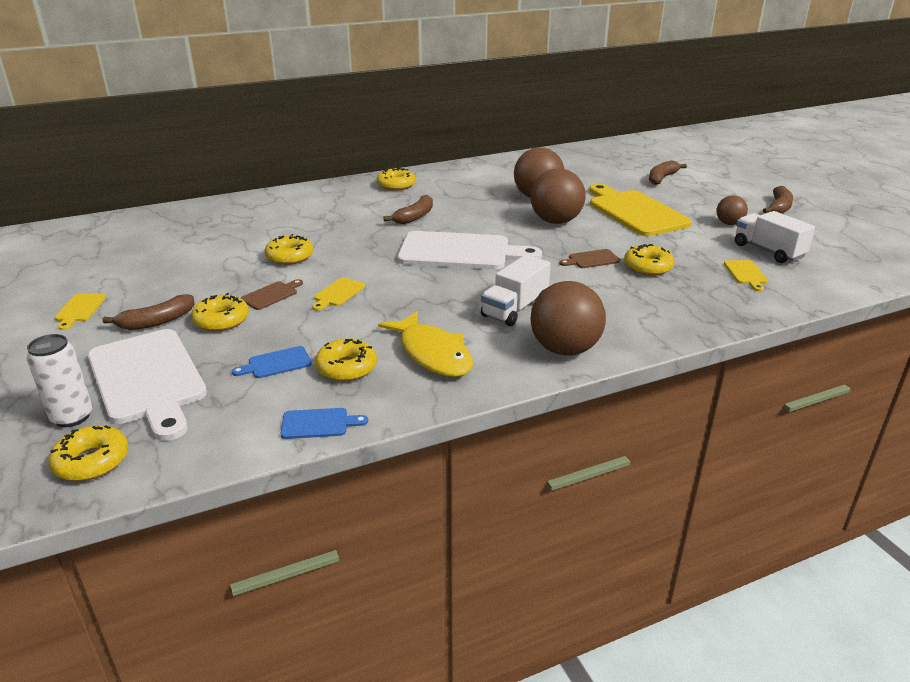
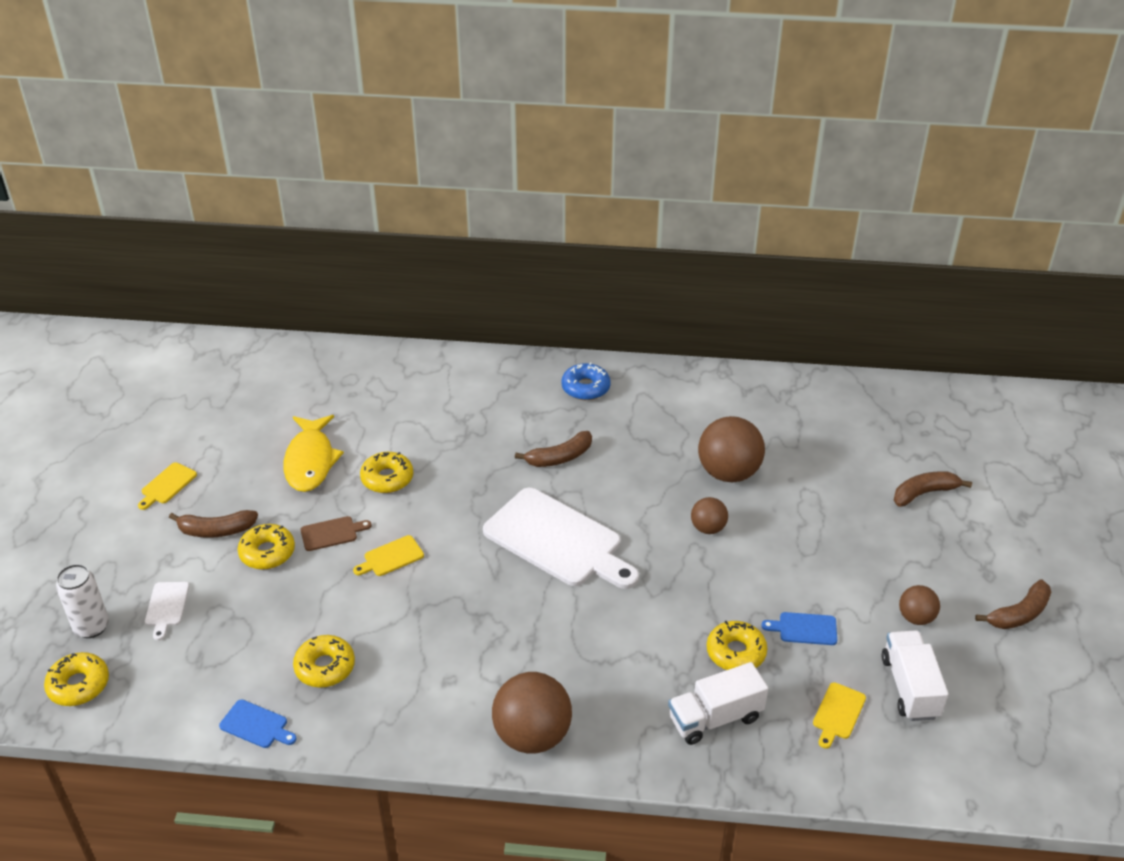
camera: 30 degrees right, 10 degrees up
white cutting board [88,329,207,441] -> white cutting board [145,582,190,640], size x0.42
blue cutting board [232,346,312,378] -> blue cutting board moved to [761,612,837,645]
yellow donut [376,167,416,191] -> blue donut [562,362,611,400]
yellow fish [378,311,473,377] -> yellow fish moved to [283,415,344,492]
white truck [481,255,551,326] -> white truck moved to [668,662,768,745]
brown ball [531,168,586,224] -> brown ball [691,497,728,534], size x0.54
brown cutting board [559,249,620,268] -> none
yellow cutting board [589,184,692,236] -> none

